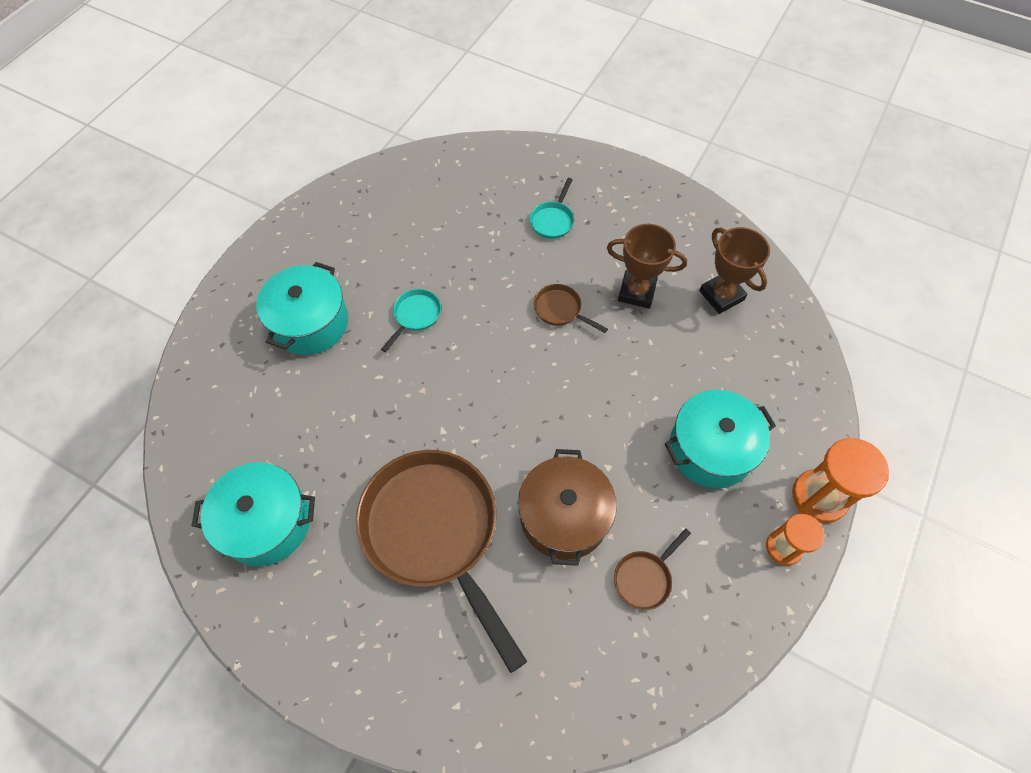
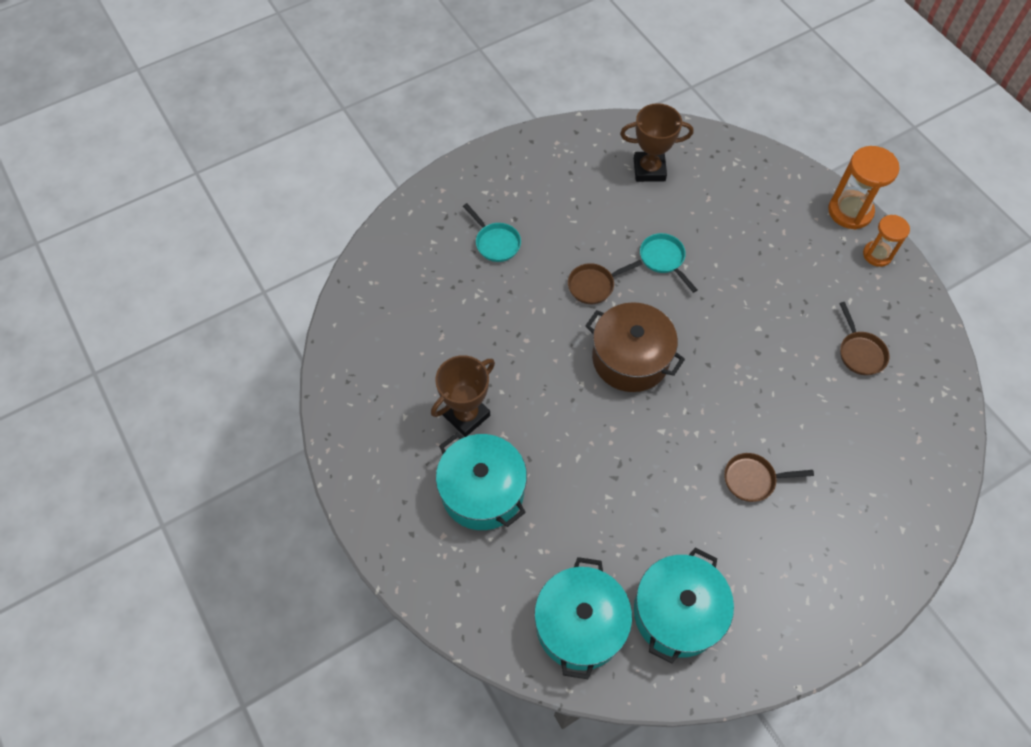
camera: 60 degrees left, 0 degrees up
brown pan [356,450,527,673] -> brown pan [724,453,814,502], size x0.40
turquoise pan [381,289,441,352] -> turquoise pan moved to [640,233,697,293]
brown pot [518,449,617,566] -> brown pot moved to [585,302,685,392]
brown trophy [607,224,687,308] -> brown trophy moved to [431,355,495,437]
turquoise pot [664,390,776,488] -> turquoise pot moved to [534,557,632,679]

